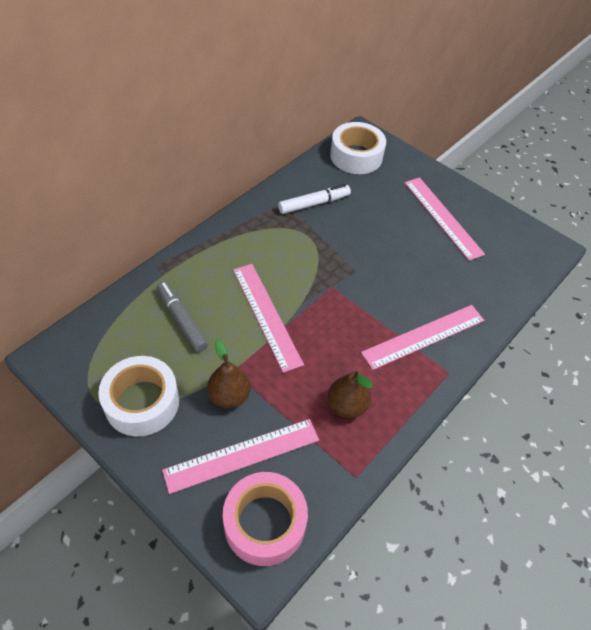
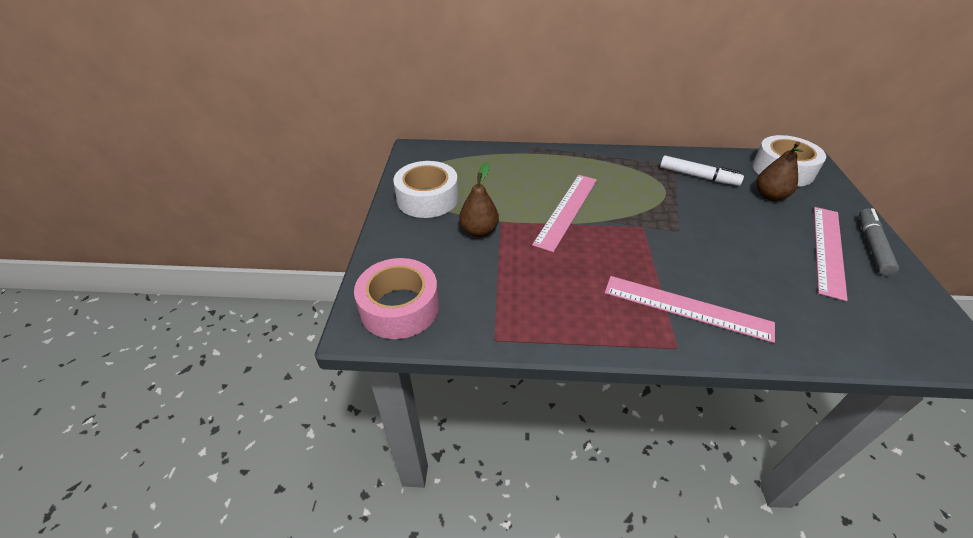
camera: 55 degrees right, 10 degrees down
grey marker [157,281,208,352] -> grey marker moved to [859,208,899,276]
pink ruler [162,419,319,494] -> none
brown pear [328,370,373,418] -> brown pear moved to [756,142,803,201]

